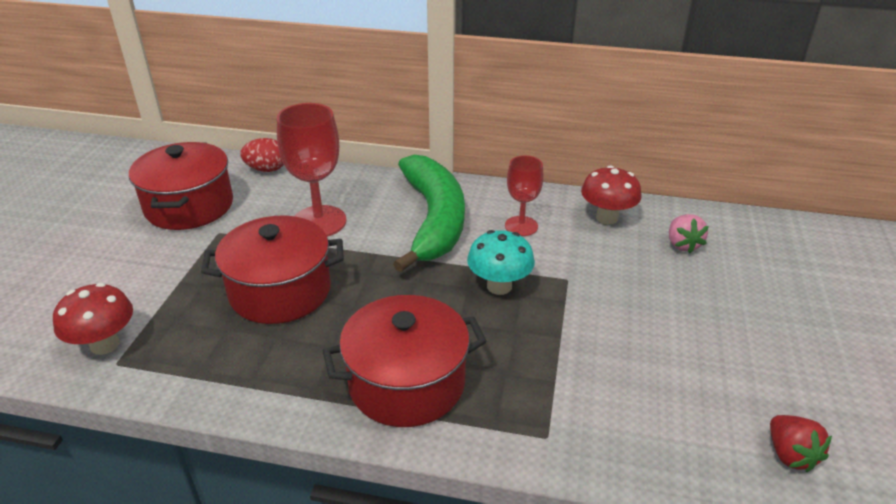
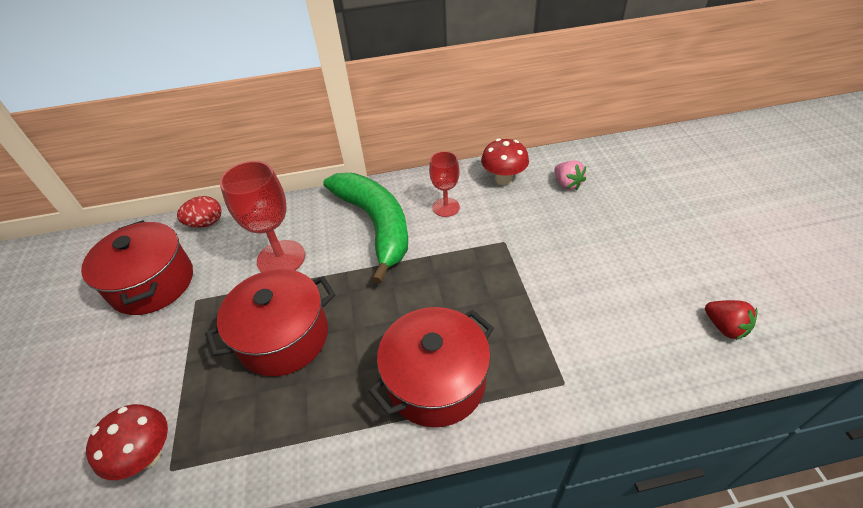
camera: 20 degrees left, 10 degrees up
turquoise mushroom [467,230,535,295] -> none

